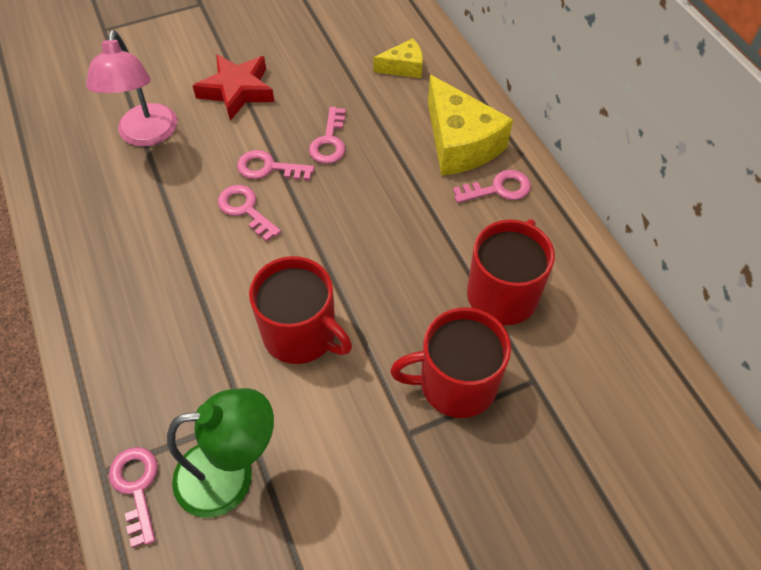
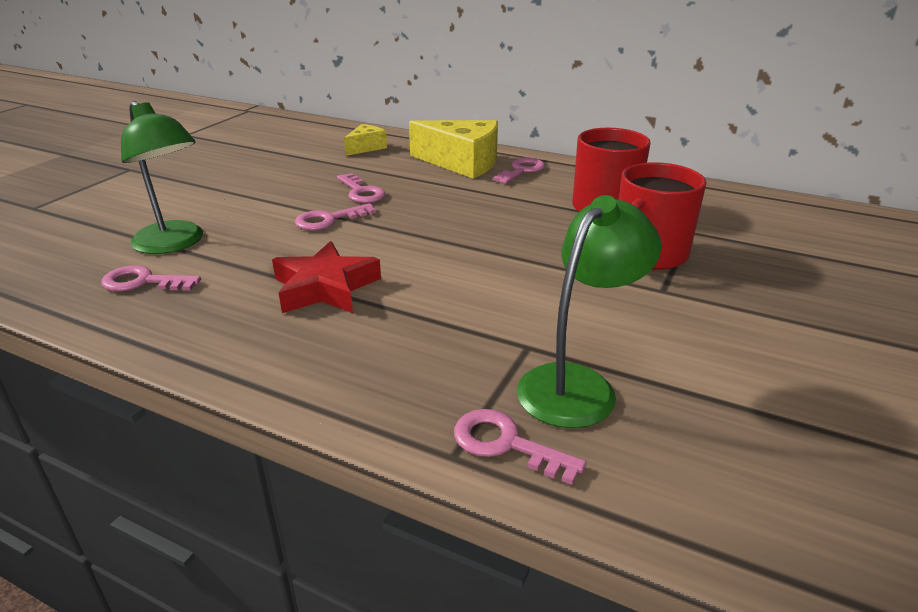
camera: 40 degrees left, 25 degrees down
pink lamp [86,30,177,146] -> green lamp [121,101,203,254]
red star [193,54,275,121] -> red star moved to [272,241,381,313]
pink key [218,185,281,242] -> pink key moved to [101,265,201,291]
red mug [249,256,352,364] -> none

